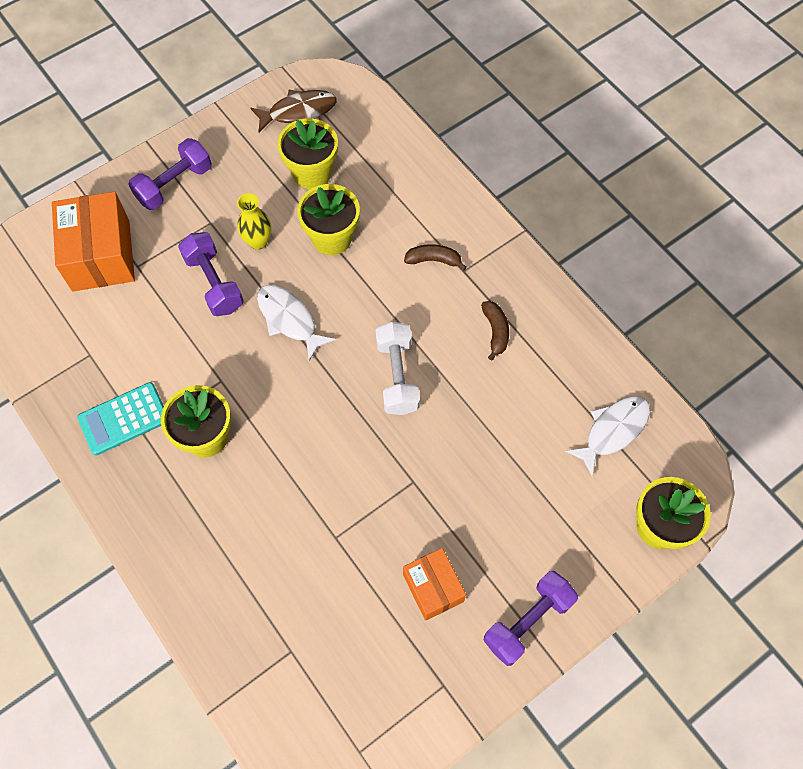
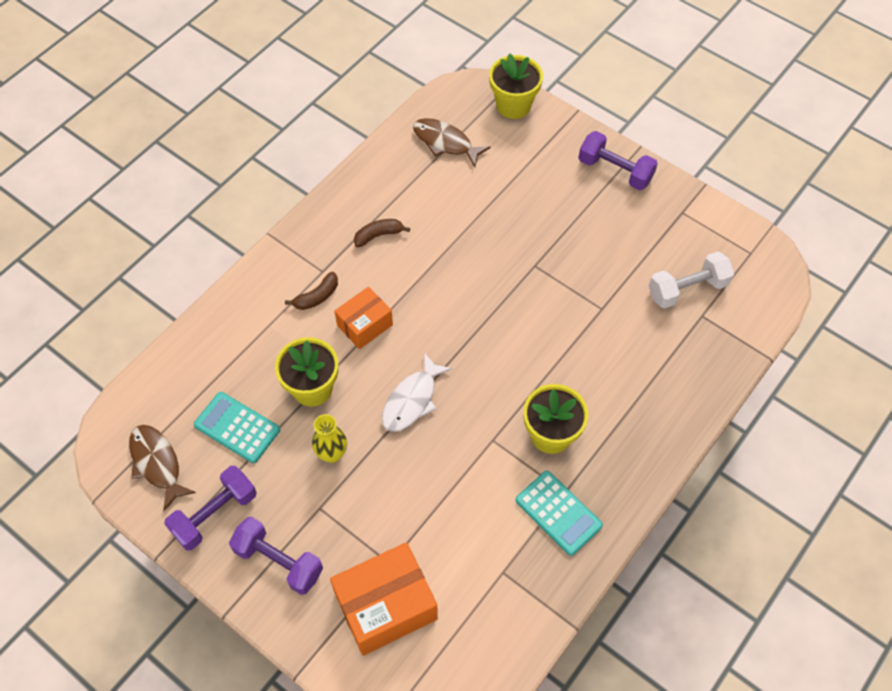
camera: 105 degrees left, 5 degrees down
purple dumbbell [178,232,244,316] -> purple dumbbell moved to [164,466,257,551]
yellow flower pot [277,118,338,189] -> turquoise calculator [194,392,280,463]
white dumbbell [376,322,420,415] -> white dumbbell moved to [649,251,734,309]
orange box [403,548,466,621] -> orange box moved to [335,287,393,349]
brown banana [404,244,467,270] -> brown banana turned 120 degrees counterclockwise [285,272,338,310]
white fish [565,396,650,477] -> brown fish [413,118,491,167]

